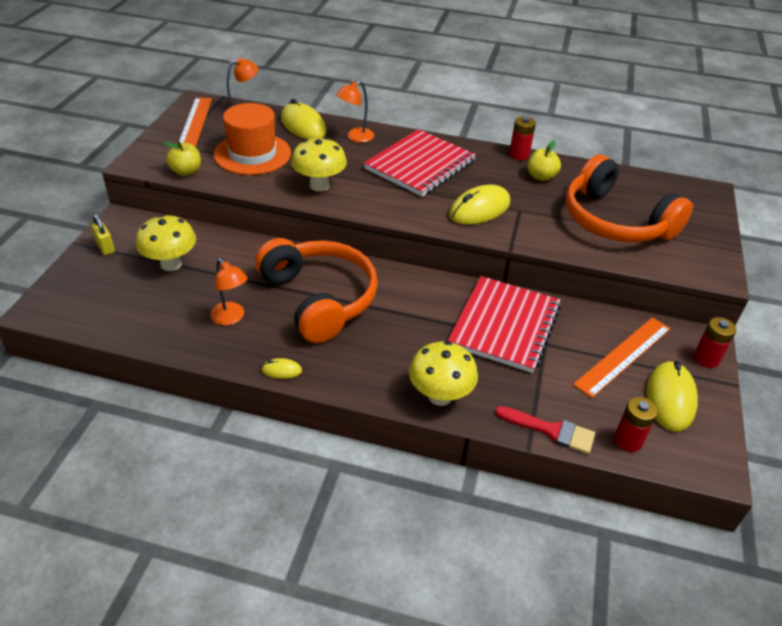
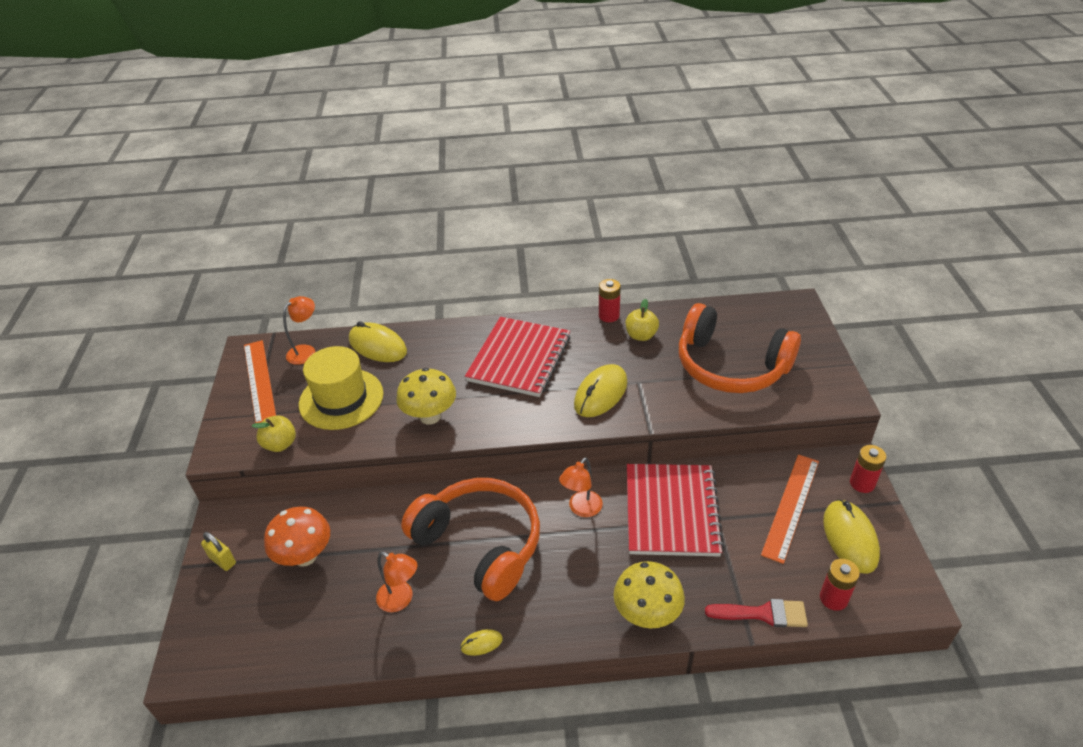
camera: 15 degrees left, 0 degrees up
yellow mushroom [136,215,196,271] -> orange mushroom [264,507,330,567]
orange hat [214,103,291,175] -> yellow hat [299,346,384,430]
orange lamp [336,81,374,142] -> orange lamp moved to [559,457,603,517]

